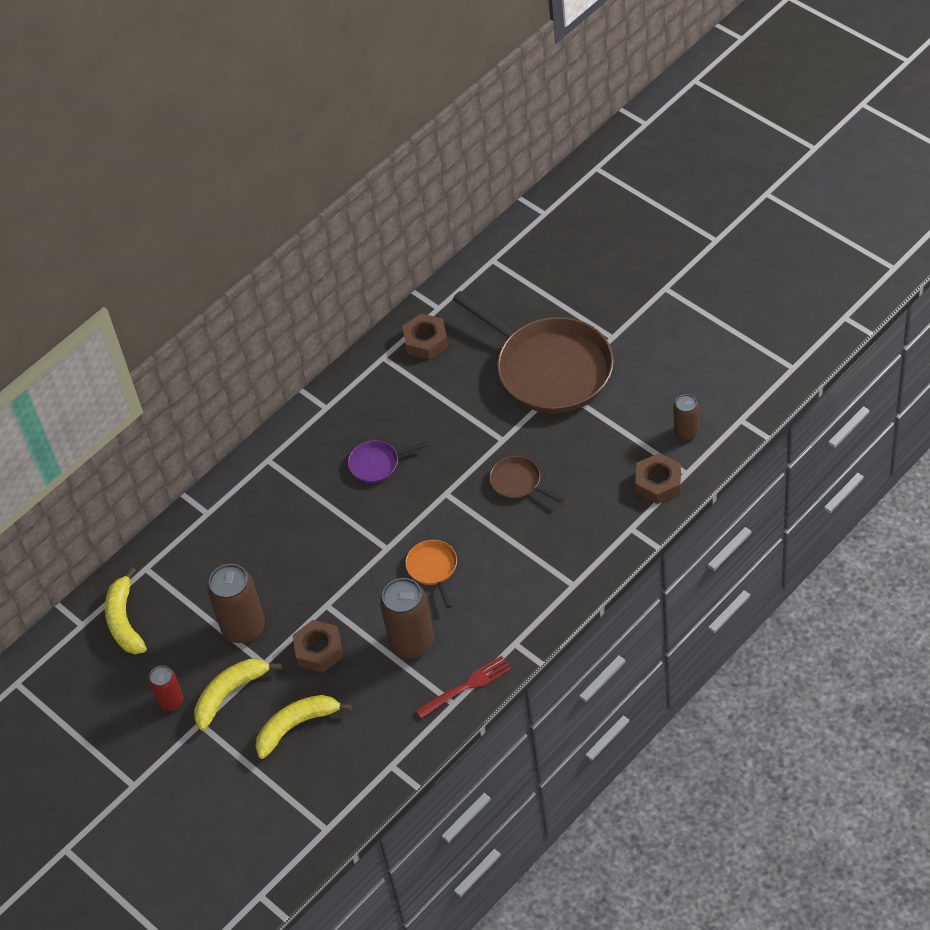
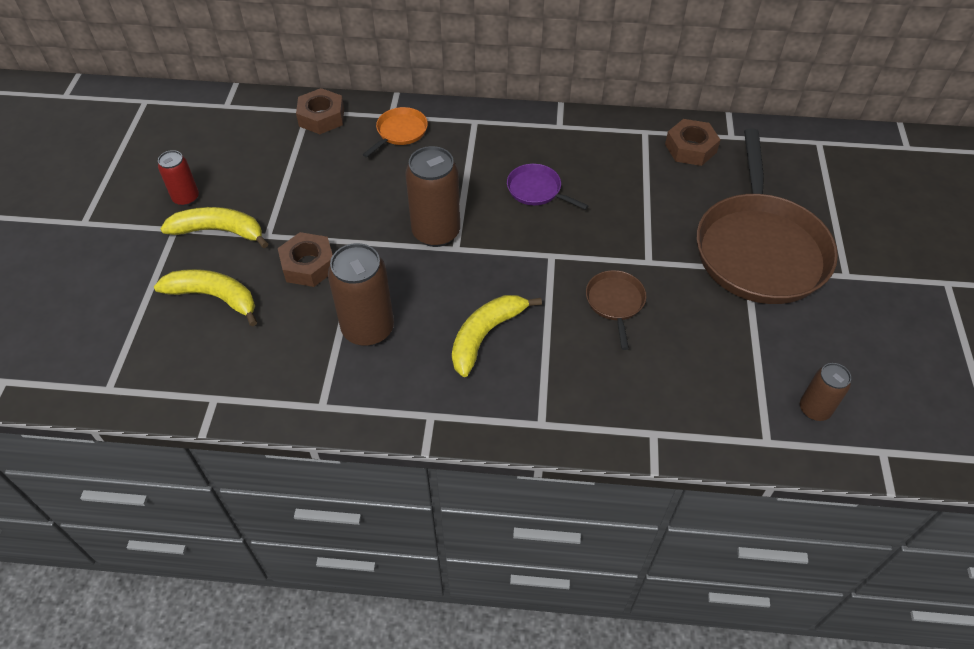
camera: 45 degrees right, 0 degrees up
yellow banana [105,567,147,654] -> yellow banana moved to [452,295,542,377]
brown can [207,564,265,643] -> brown can moved to [405,146,460,247]
orange pan [405,540,457,608] -> orange pan moved to [362,107,428,157]
red fork [415,656,512,719] -> none
brown nut [635,453,681,504] -> brown nut moved to [296,88,344,134]

